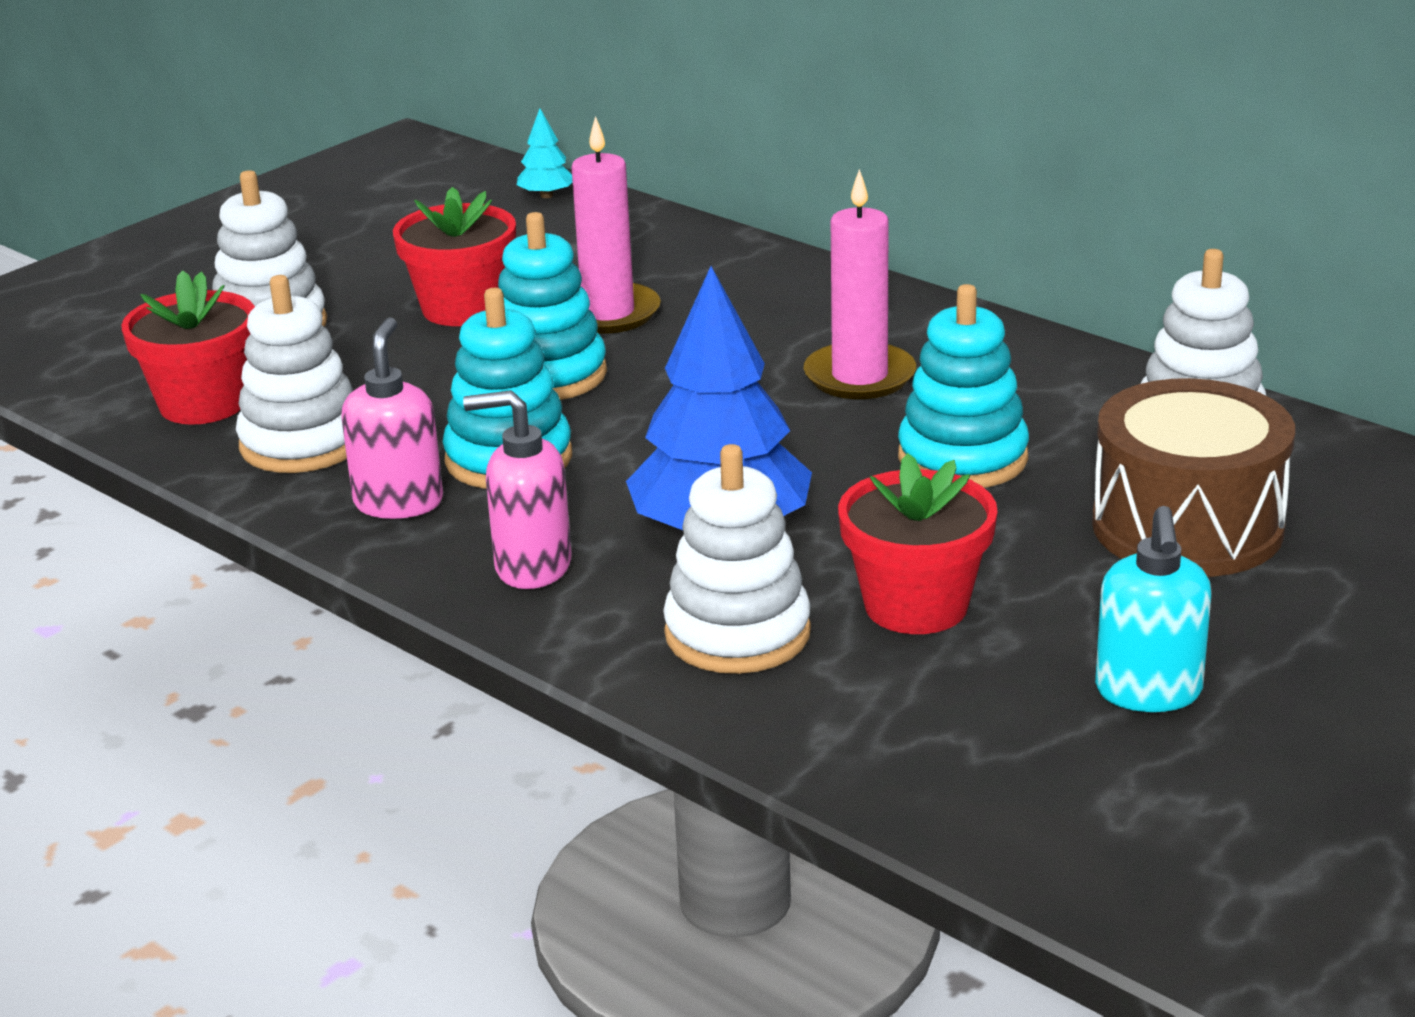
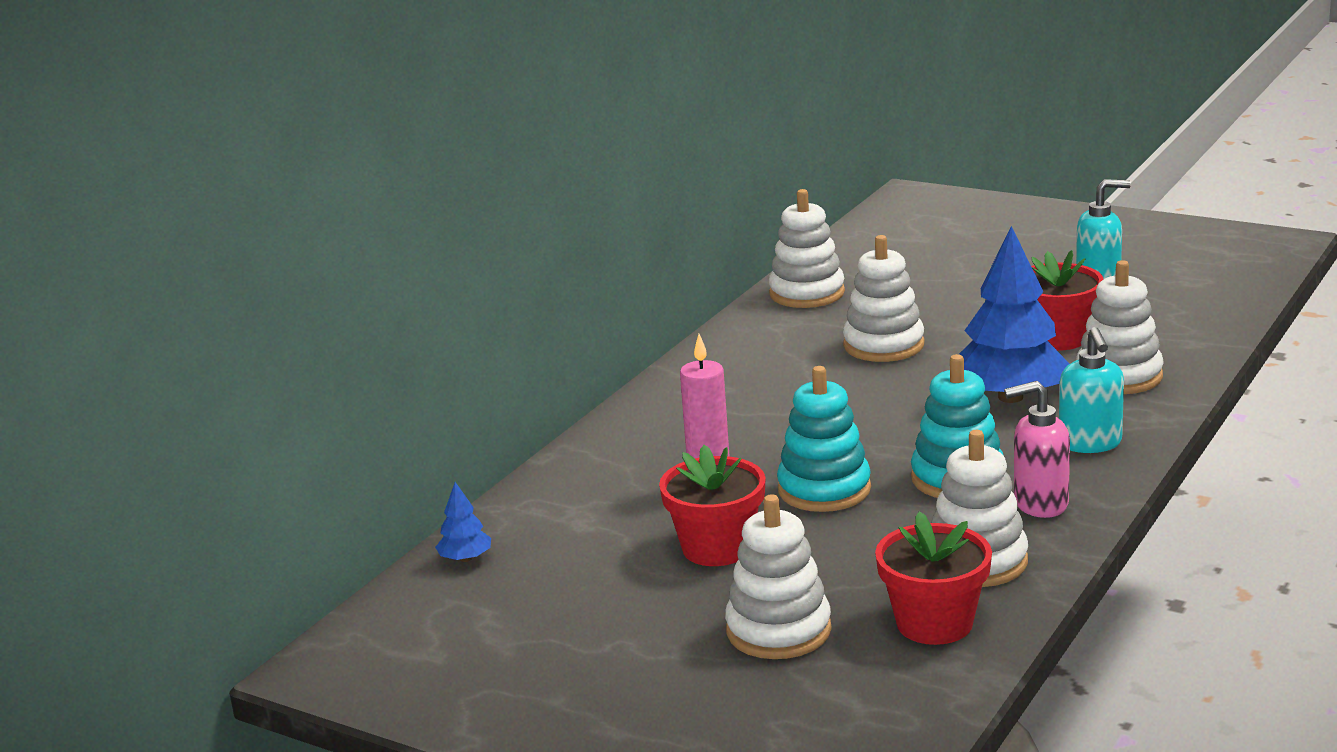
camera: 100 degrees left, 5 degrees down
pink soap dispenser [463,390,572,589] -> turquoise soap dispenser [1059,327,1124,453]
turquoise tree [517,108,572,198] -> blue tree [435,482,491,562]
pink candle [804,169,916,399] -> none
turquoise stacking toy [898,284,1029,488] -> white stacking toy [843,235,924,362]
brown drum [1092,378,1295,577] -> none

